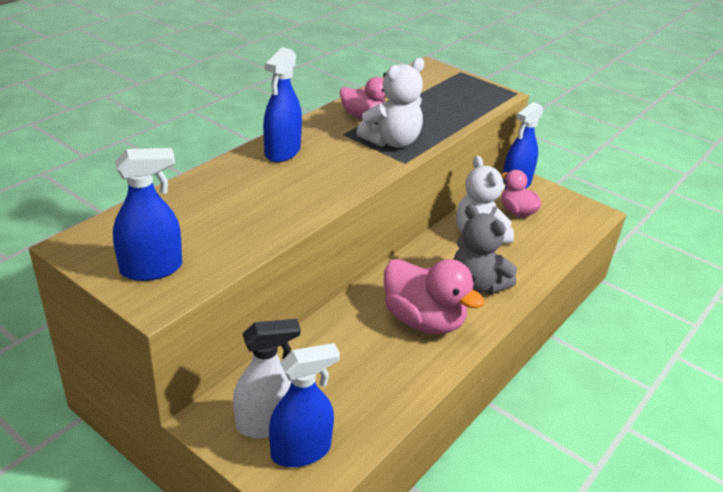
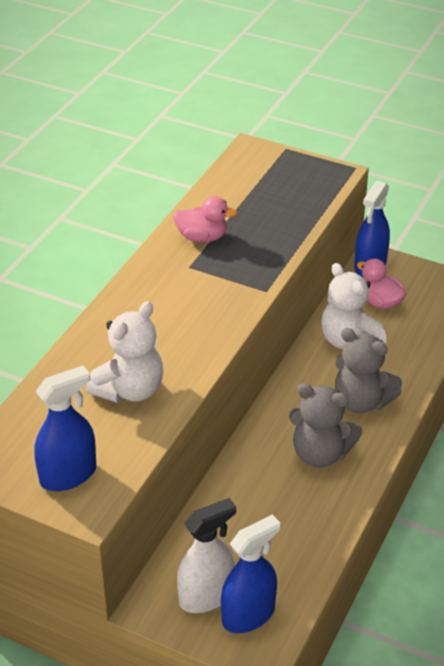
camera: 10 degrees left, 5 degrees up
blue spray bottle [263,47,302,162] -> none
white teddy bear [356,58,424,148] -> white teddy bear moved to [86,301,163,403]
pink duck [384,259,485,334] -> grey teddy bear [289,383,362,468]

